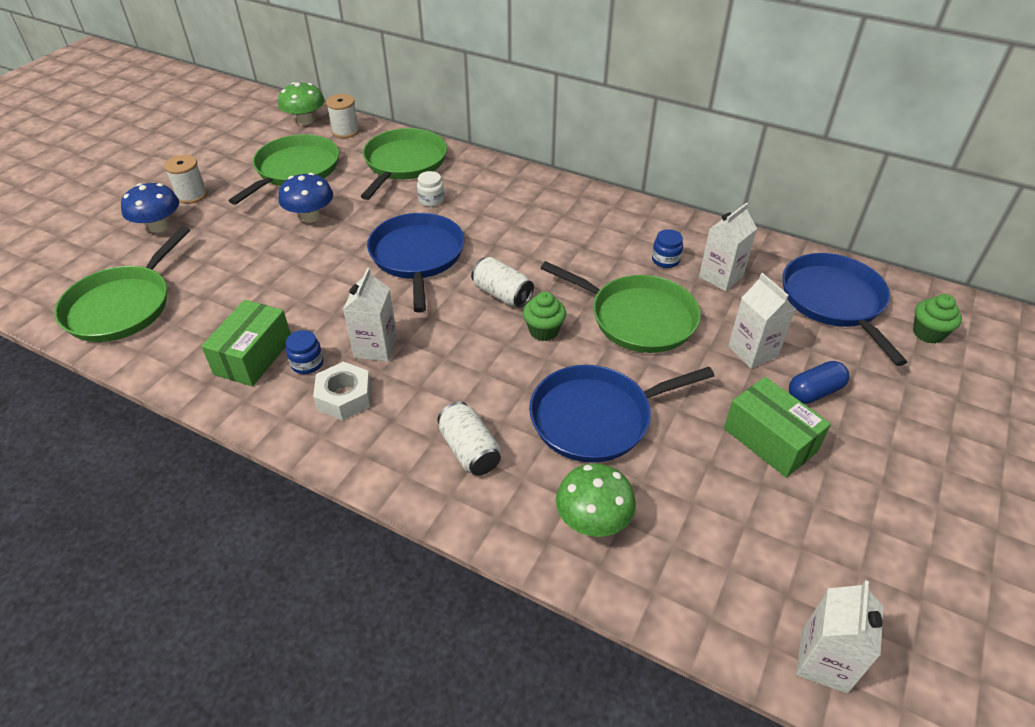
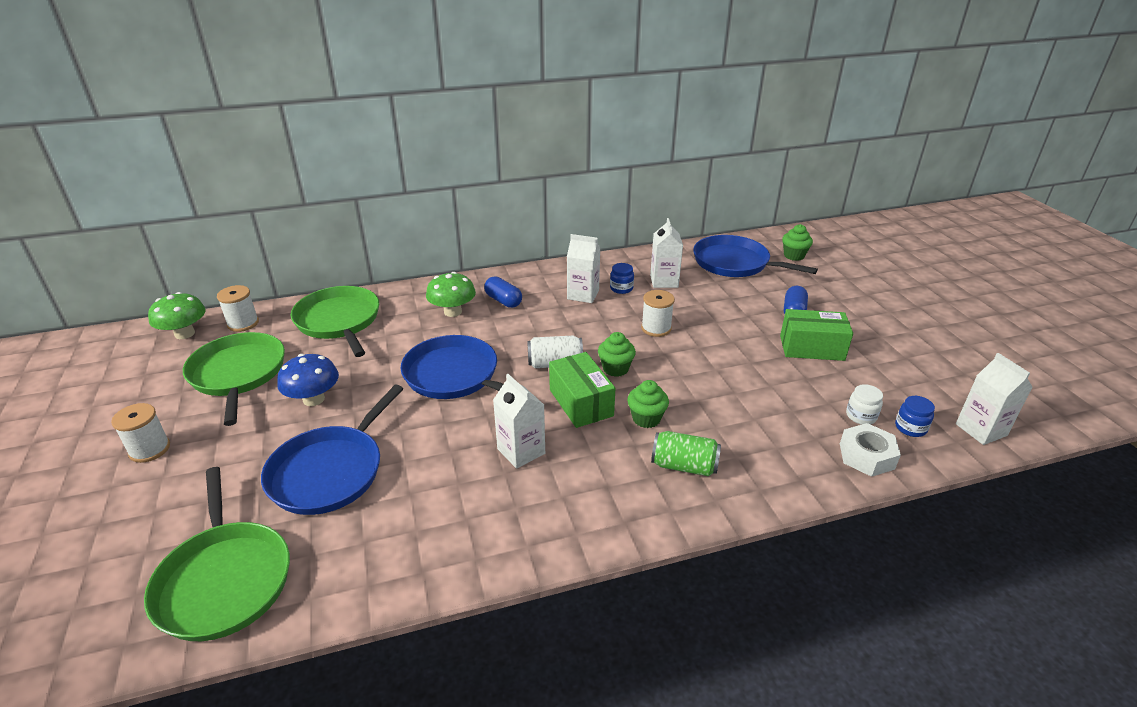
camera: 45 degrees left, 10 degrees down
blue mushroom [121,183,179,233] -> none
green box [201,300,291,387] -> green box moved to [549,352,616,428]
blue jar [286,330,323,374] -> blue jar moved to [895,396,935,437]
white nut [313,362,371,420] -> white nut moved to [840,423,901,477]
white jar [417,171,444,207] -> white jar moved to [846,384,883,425]
white can [437,401,501,476] -> green can [651,431,721,476]
blue pan [529,365,714,463] -> blue pan moved to [261,385,403,515]
green pan [541,261,701,353] -> white spool [641,290,675,337]
green mushroom [556,463,636,537] -> green mushroom moved to [426,272,476,317]
white carton [728,273,796,368] -> white carton moved to [567,234,600,303]
none -> blue capsule [484,276,522,308]
none -> green cupcake [627,380,669,428]

